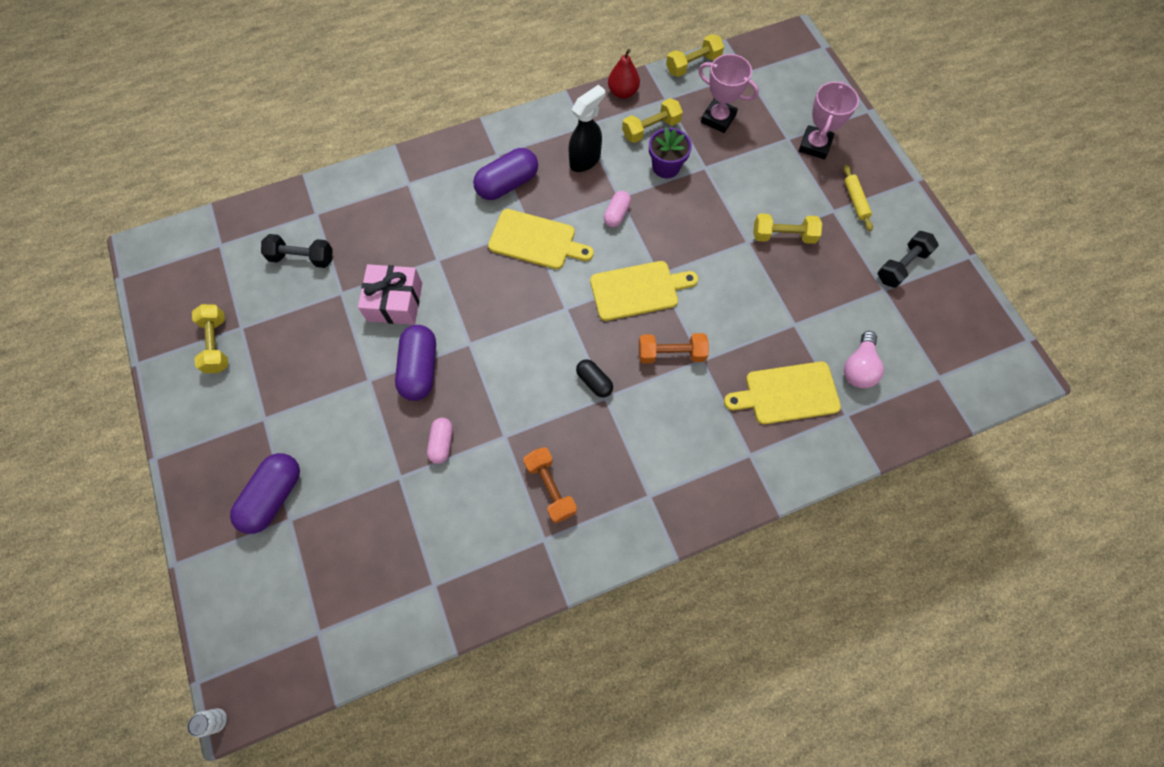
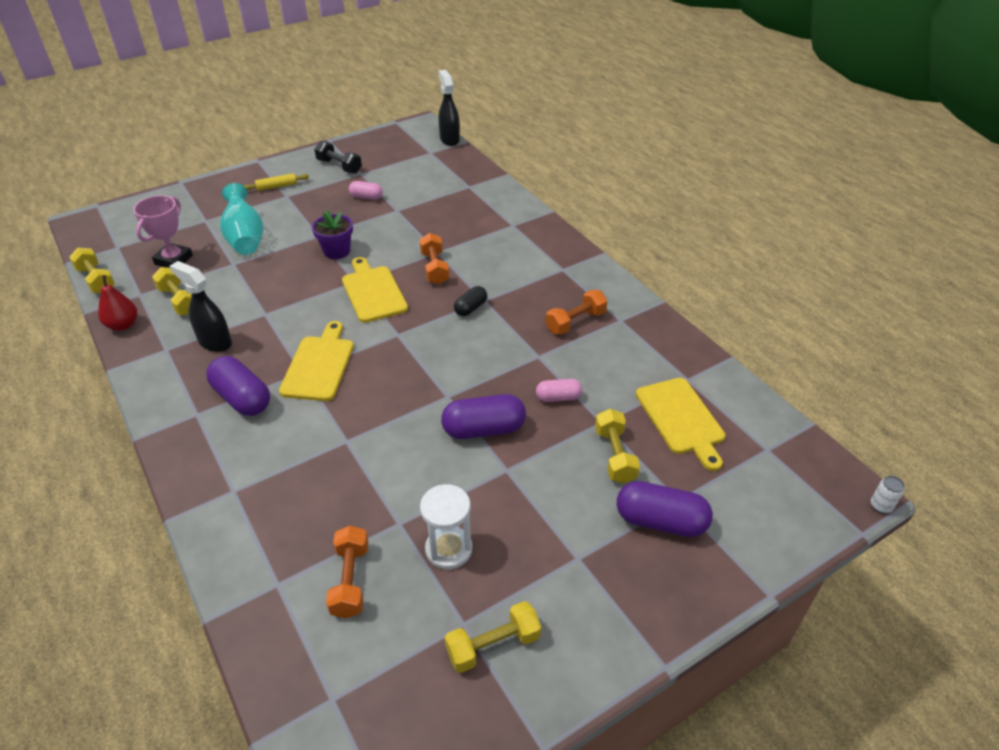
camera: 100 degrees left, 25 degrees down
black dumbbell [261,234,333,268] -> orange dumbbell [326,526,368,618]
pink gift [358,264,422,325] -> none
pink capsule [604,191,631,228] -> pink capsule moved to [349,181,383,200]
purple flower pot [649,127,692,178] -> purple flower pot moved to [312,210,353,259]
yellow cutting board [724,361,841,424] -> yellow cutting board moved to [636,378,726,471]
yellow dumbbell [753,214,823,244] -> yellow dumbbell moved to [595,409,640,484]
pink trophy [799,81,859,159] -> none
pink light bulb [844,331,884,388] -> none
none -> turquoise vase [220,183,263,255]
none -> white hourglass [420,484,472,569]
none -> black spray bottle [438,70,460,146]

